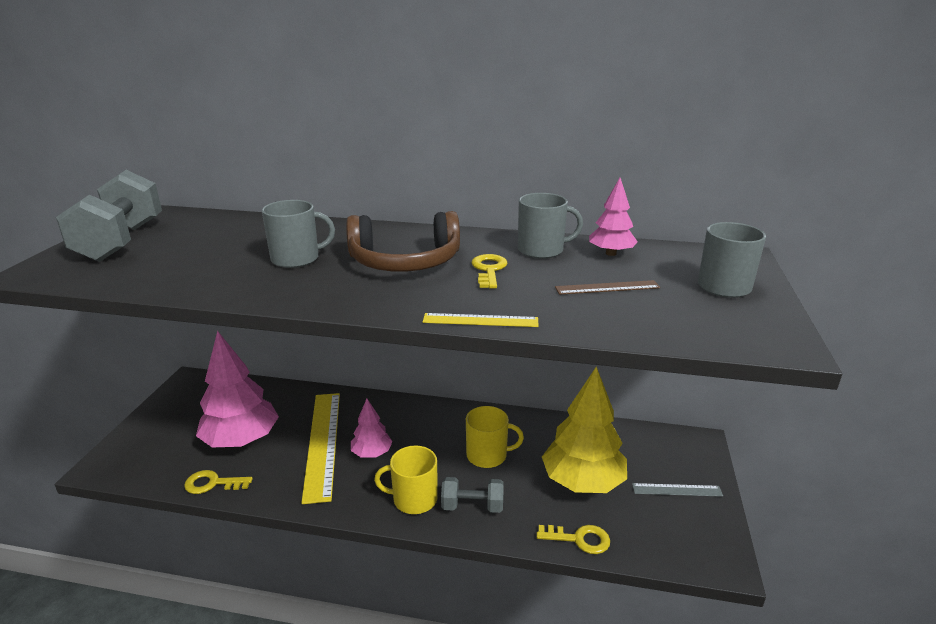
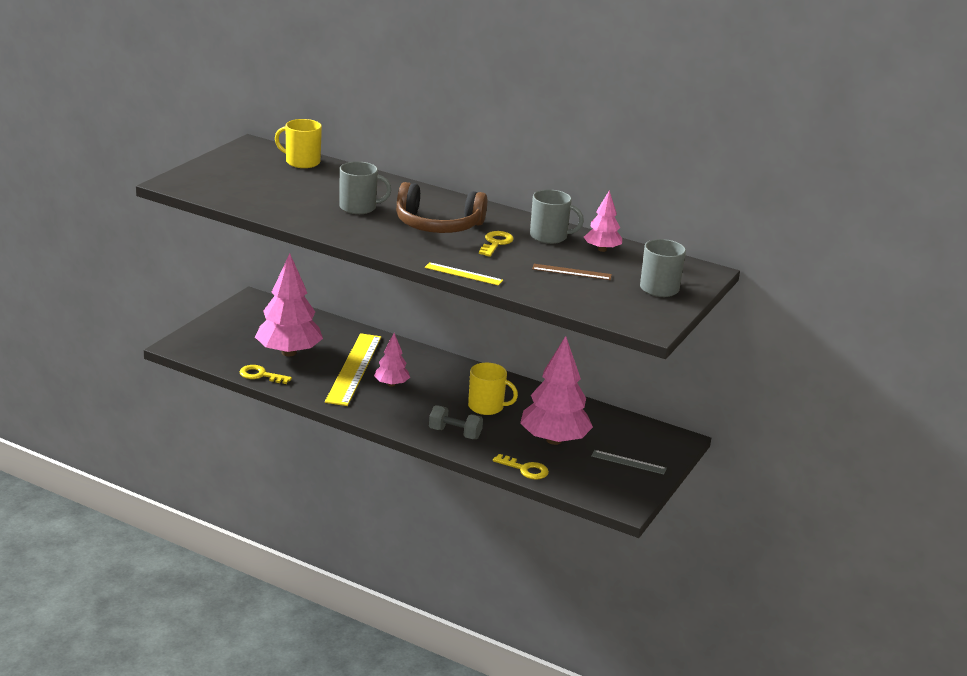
camera: 15 degrees right, 0 degrees up
grey dumbbell [56,170,162,262] -> none
yellow mug [374,445,438,514] -> yellow mug moved to [275,119,322,168]
yellow tree [542,366,627,493] -> pink tree [520,336,593,445]

